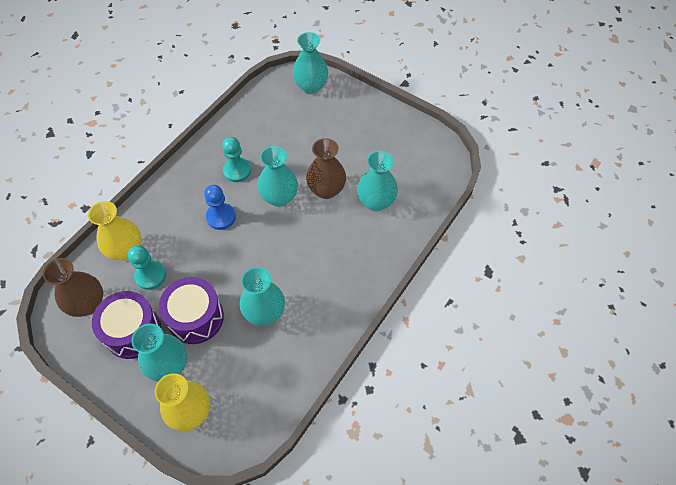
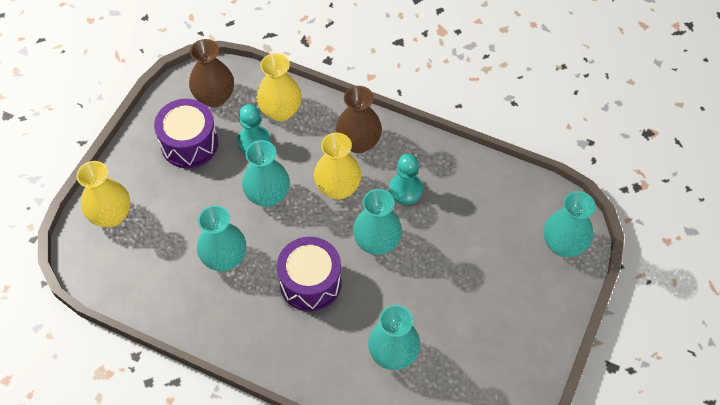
camera: 80 degrees right, 0 degrees up
turquoise vase [131,323,187,382] -> turquoise vase moved to [242,140,290,207]
purple drum [159,277,224,344] -> purple drum moved to [277,237,342,311]
blue pawn [204,185,236,230] -> yellow vase [314,133,361,200]
brown vase [306,138,346,199] -> brown vase moved to [336,86,382,154]

